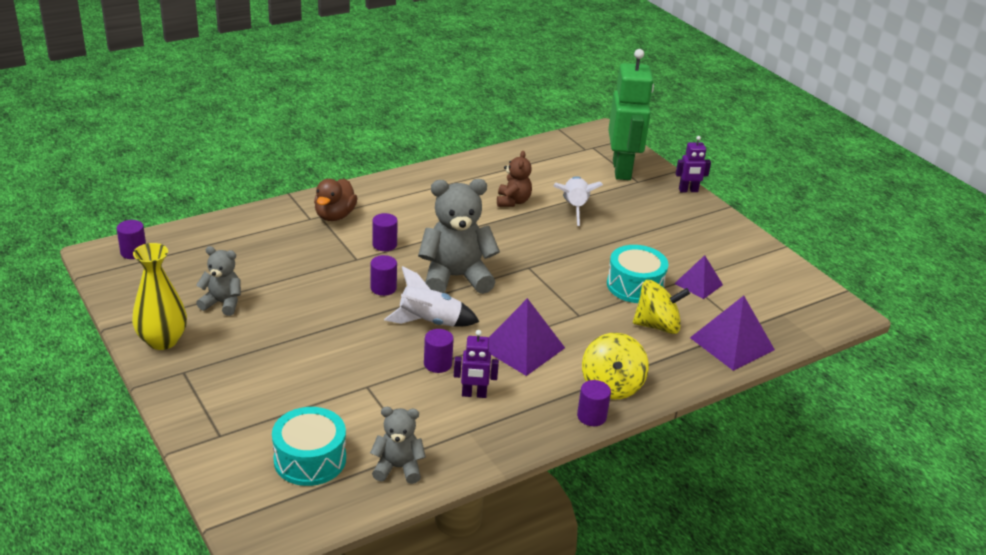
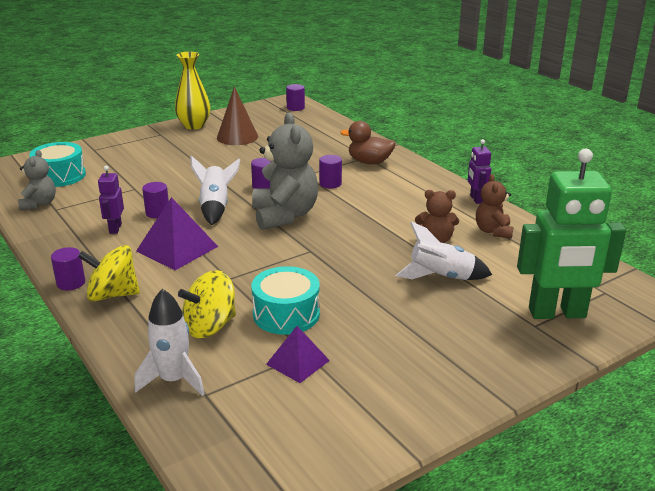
camera: 90 degrees right, 5 degrees down
grey teddy bear [196,246,241,316] -> brown cone [217,86,258,145]
yellow spinning top [633,280,690,334] -> yellow spinning top turned 60 degrees clockwise [178,270,236,338]
purple robot [676,136,711,192] -> purple robot moved to [468,139,491,204]
purple pyramid [690,296,775,371] -> white rocket [134,289,205,396]
none -> brown teddy bear [476,174,513,238]

